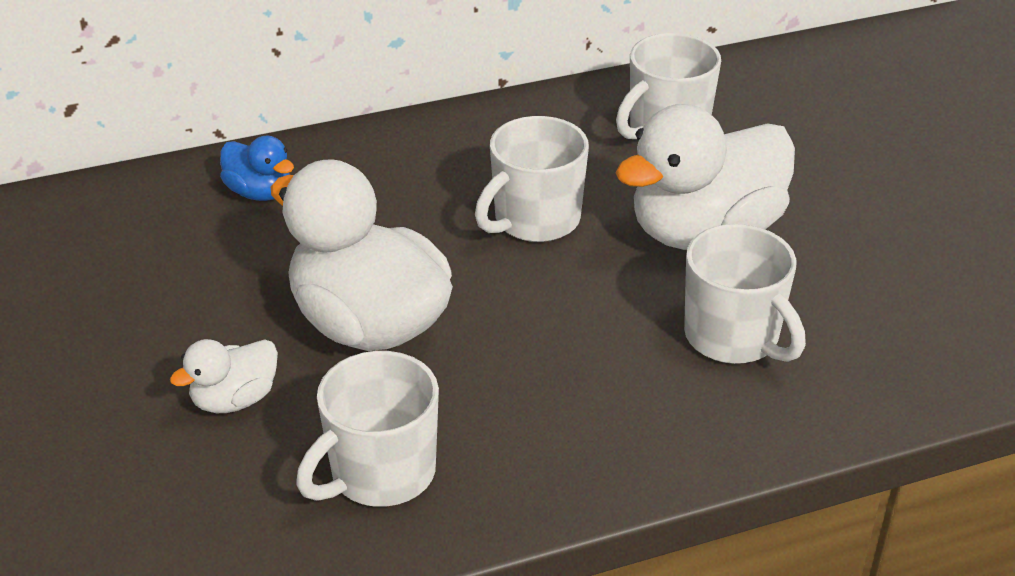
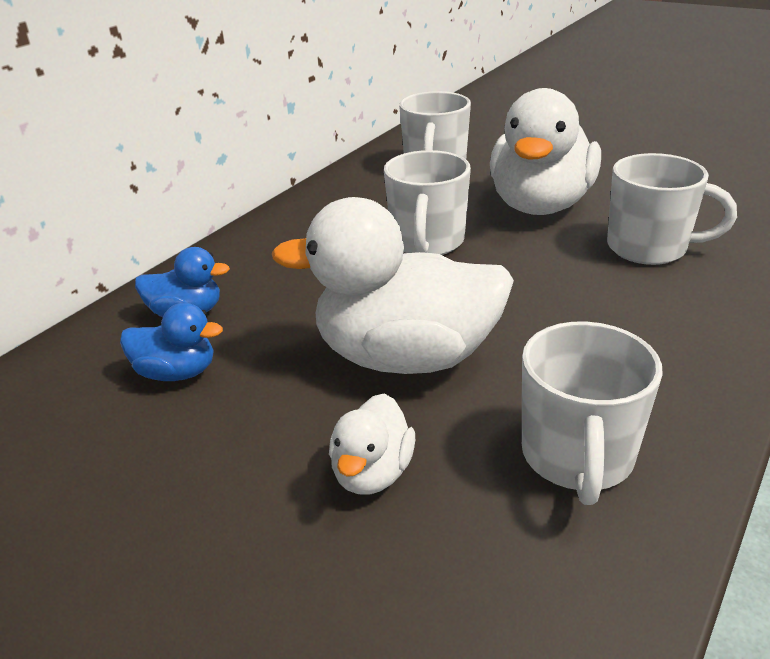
camera: 35 degrees left, 5 degrees down
none -> blue duck [120,303,223,381]

